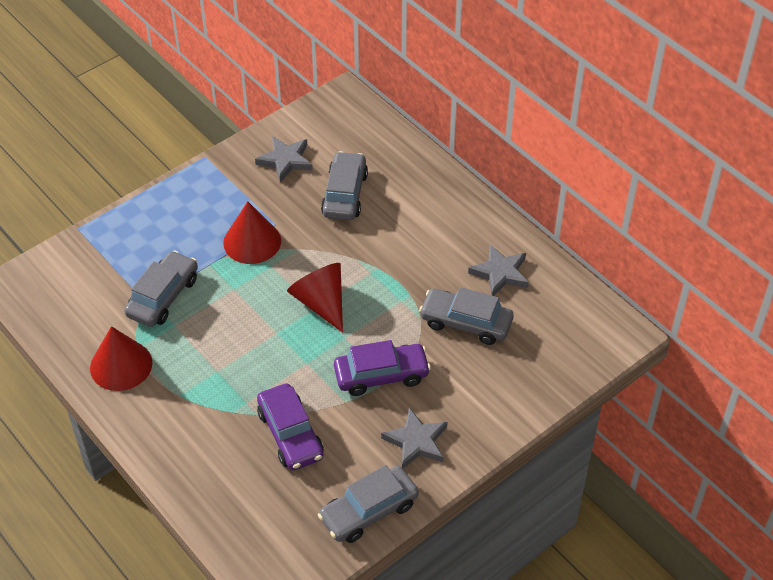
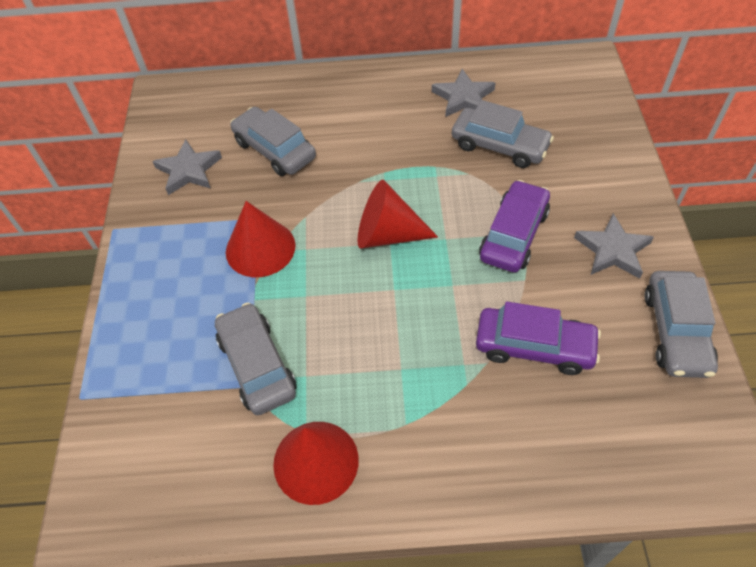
camera: 50 degrees left, 5 degrees up
grey car [419,287,513,345] -> grey car turned 120 degrees counterclockwise [452,100,554,168]

